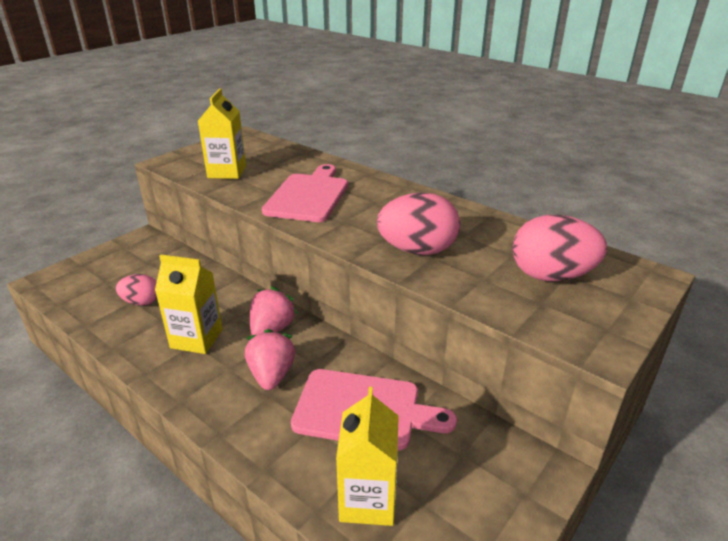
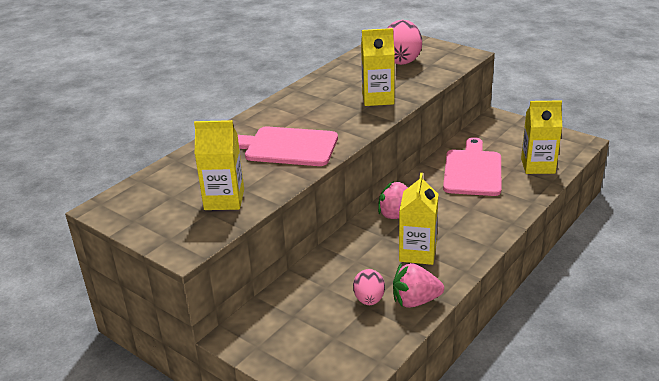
camera: 90 degrees left, 0 degrees up
pink strawberry [245,329,295,390] -> pink strawberry moved to [393,263,444,308]
pink egg [377,192,460,255] -> yellow carton [361,28,395,106]

